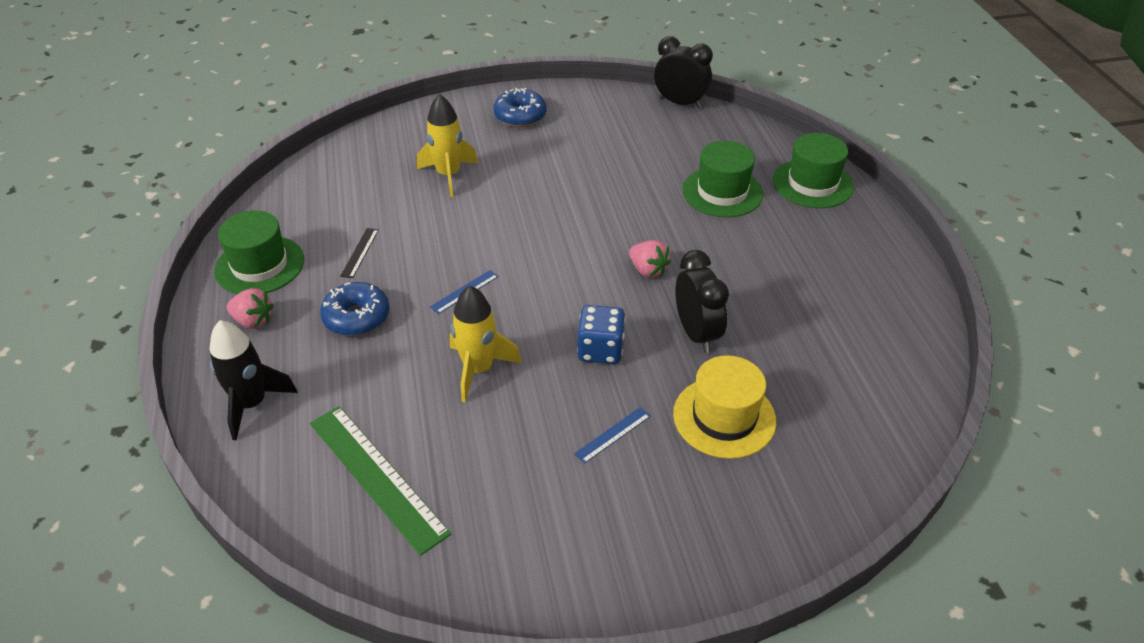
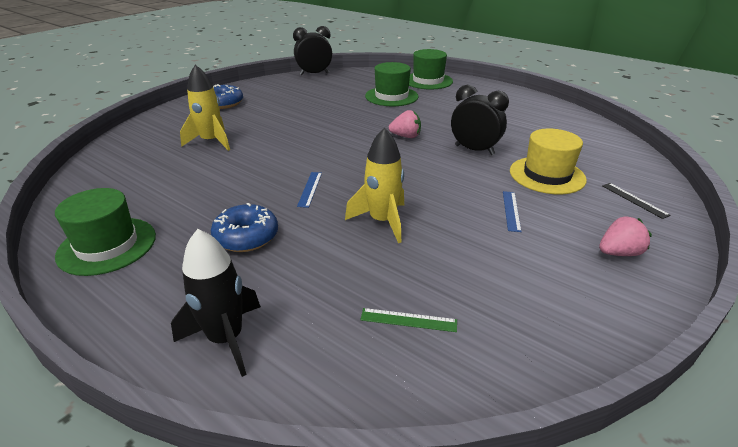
camera: 40 degrees left, 10 degrees down
pink strawberry [227,288,274,329] -> pink strawberry moved to [599,216,652,256]
green ruler [310,406,451,556] -> green ruler [360,308,457,332], size x0.45
black ruler [340,228,379,278] -> black ruler moved to [602,183,671,219]
blue dice [577,305,625,364] -> none

